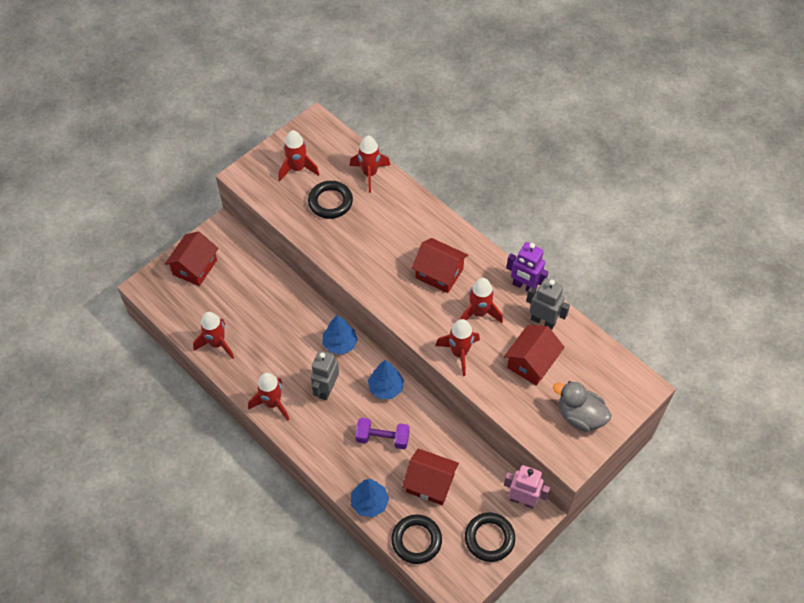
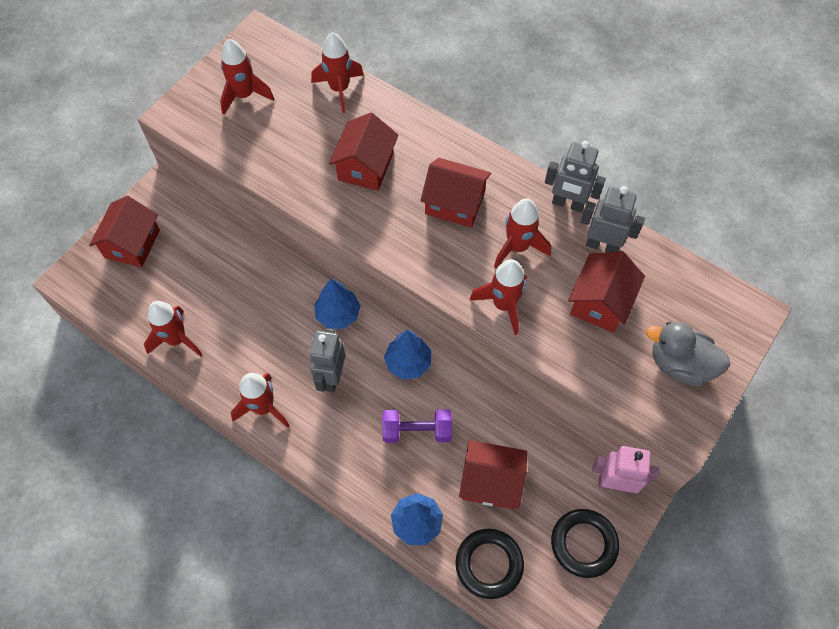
camera: 10 degrees left, 5 degrees up
black ring [308,181,353,219] -> none
purple robot [506,242,548,292] -> grey robot [545,141,606,212]
none -> red house [329,112,399,191]

